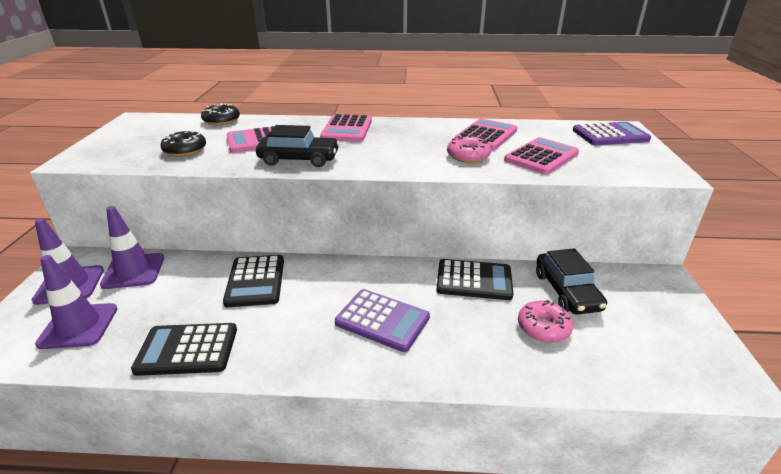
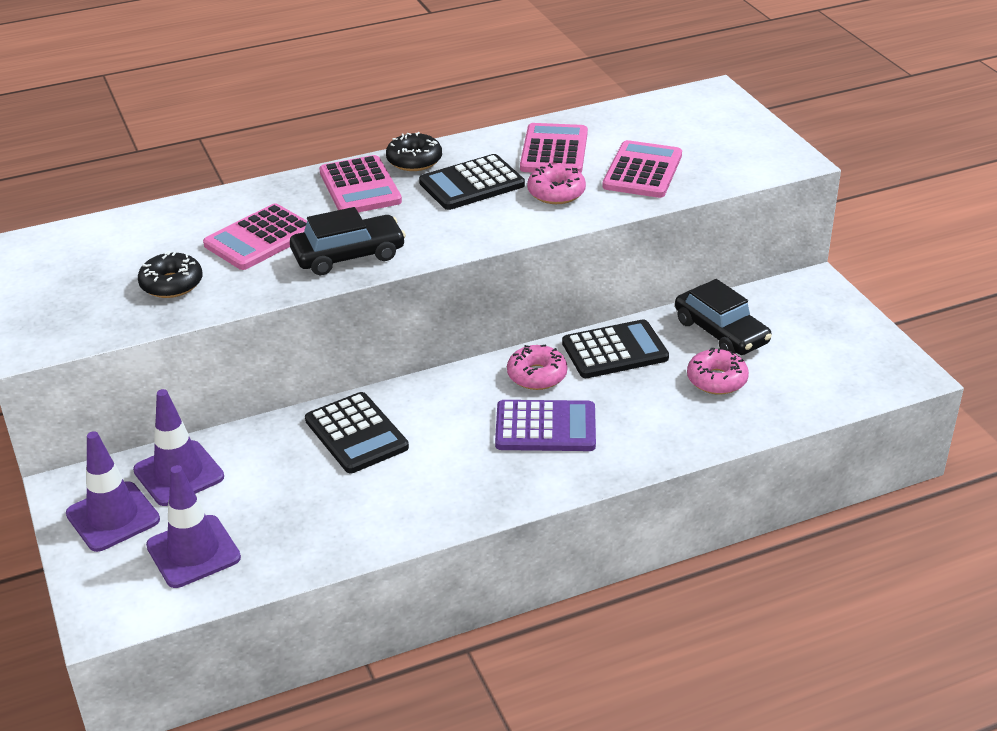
camera: 25 degrees left, 5 degrees up
black calculator [131,323,237,376] -> black calculator moved to [419,154,525,210]
black donut [201,103,240,125] -> black donut moved to [386,132,442,171]
purple calculator [573,122,651,145] -> none
none -> pink donut [507,344,567,390]

